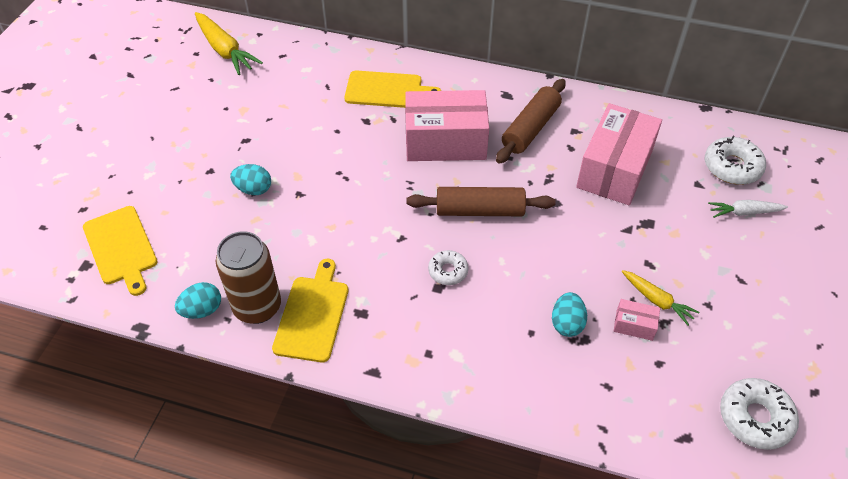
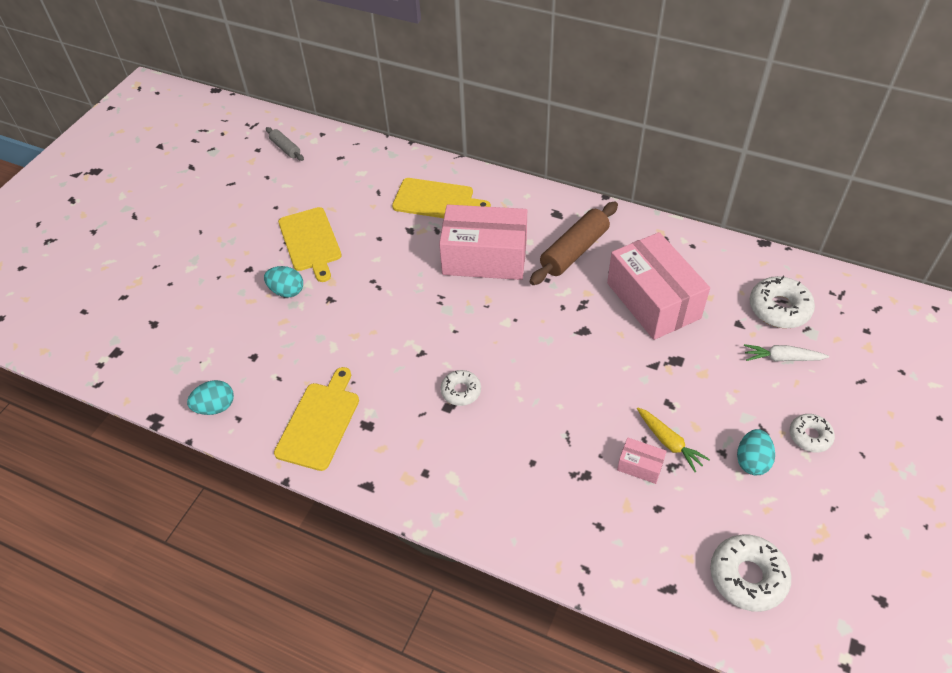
camera: 10 degrees right, 0 degrees up
yellow cutting board [83,206,157,296] -> yellow cutting board moved to [278,207,342,282]
yellow carrot [195,12,263,75] -> grey rolling pin [266,127,304,161]
brown can [216,231,281,324] -> none
brown rolling pin [406,187,556,216] -> none
turquoise egg [552,292,587,337] -> turquoise egg moved to [737,429,775,475]
pink box [576,103,662,205] -> pink box turned 60 degrees counterclockwise [607,232,710,340]
none -> white donut [790,414,835,453]

